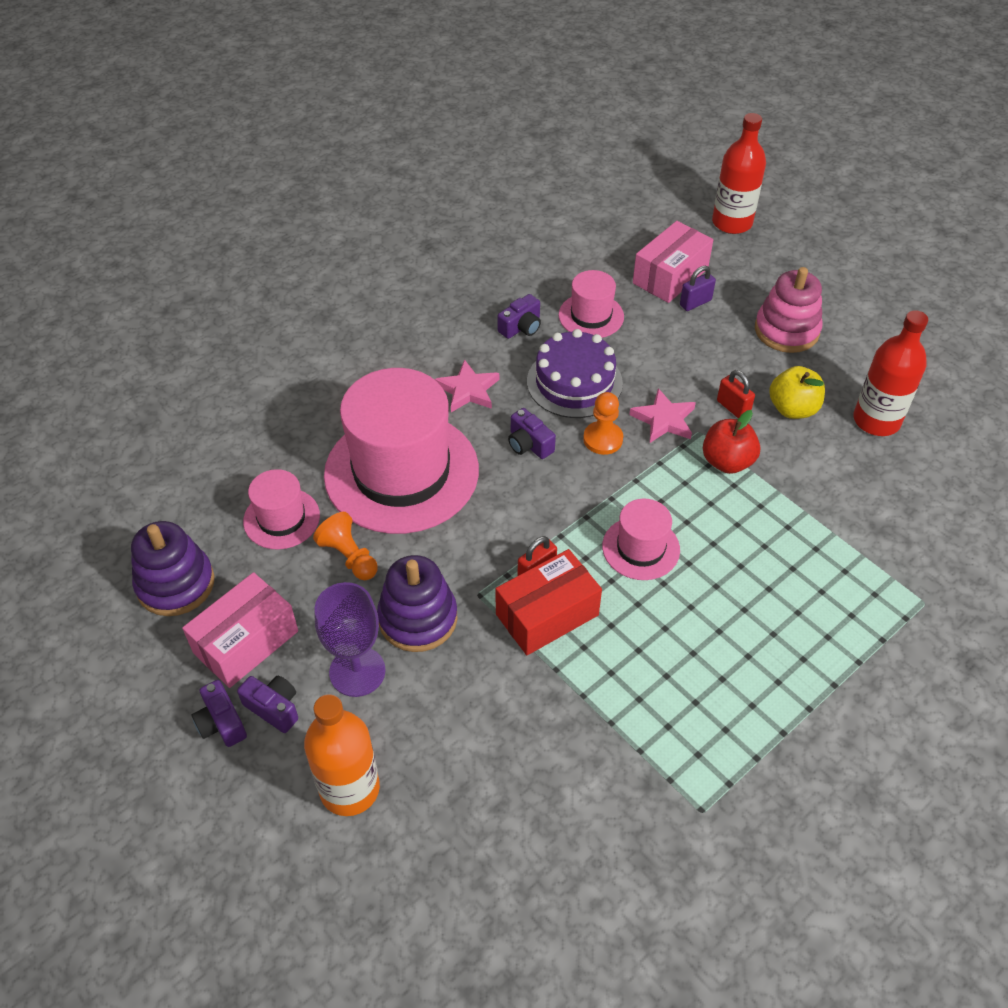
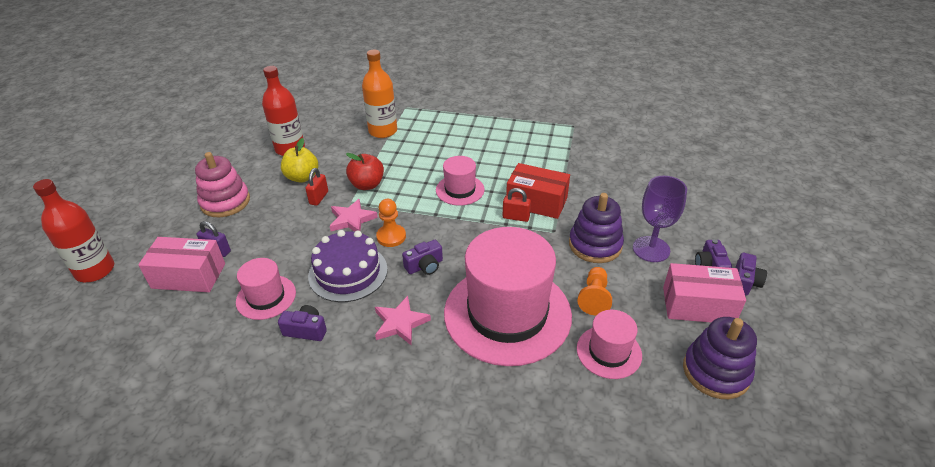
camera: 125 degrees left, 10 degrees down
orange bottle [304,694,380,816] -> orange bottle moved to [362,49,397,138]
purple camera [508,408,556,459] -> purple camera turned 45 degrees clockwise [402,240,443,275]

